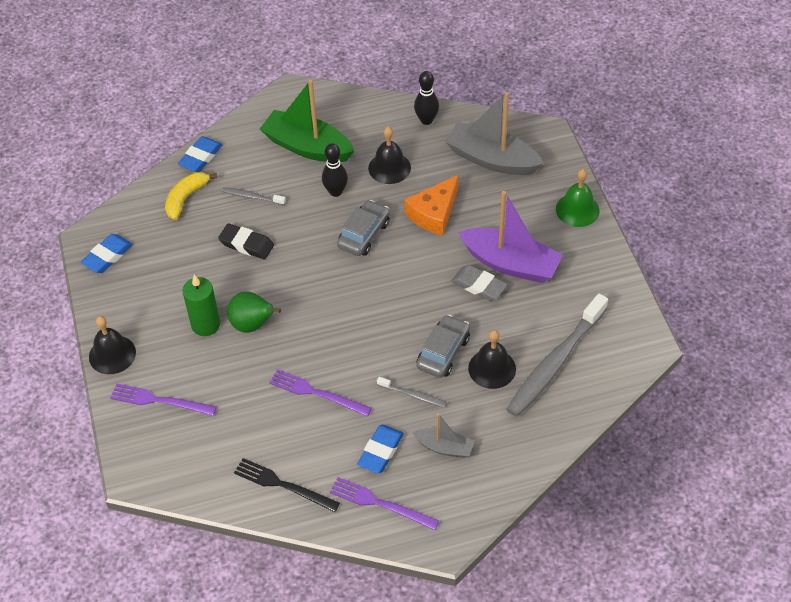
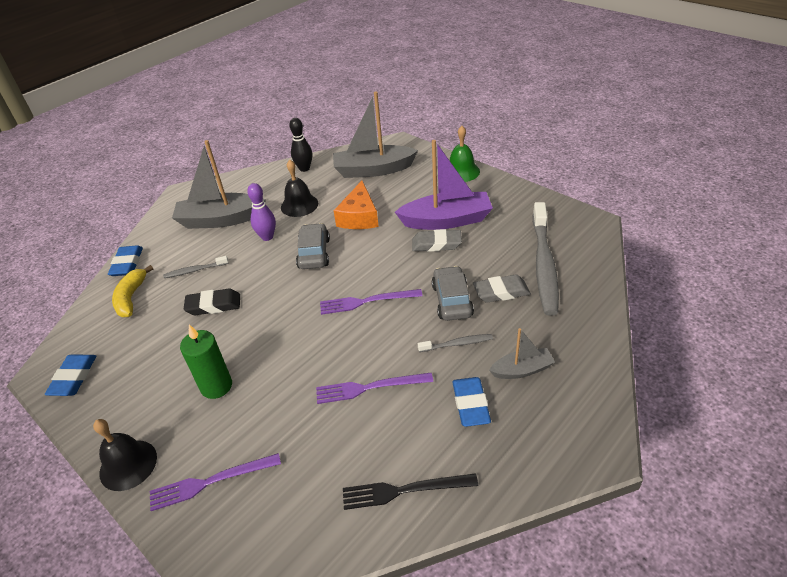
camera: 30 degrees left, 10 degrees down
green pear [227,291,281,333] -> none
green boat [260,80,354,162] -> grey boat [172,140,266,229]
black bowling pin [322,143,348,197] -> purple bowling pin [247,183,276,241]
purple fork [330,477,439,530] -> purple fork moved to [320,289,422,315]
black bell [468,330,516,389] -> grey eraser [473,275,531,303]

